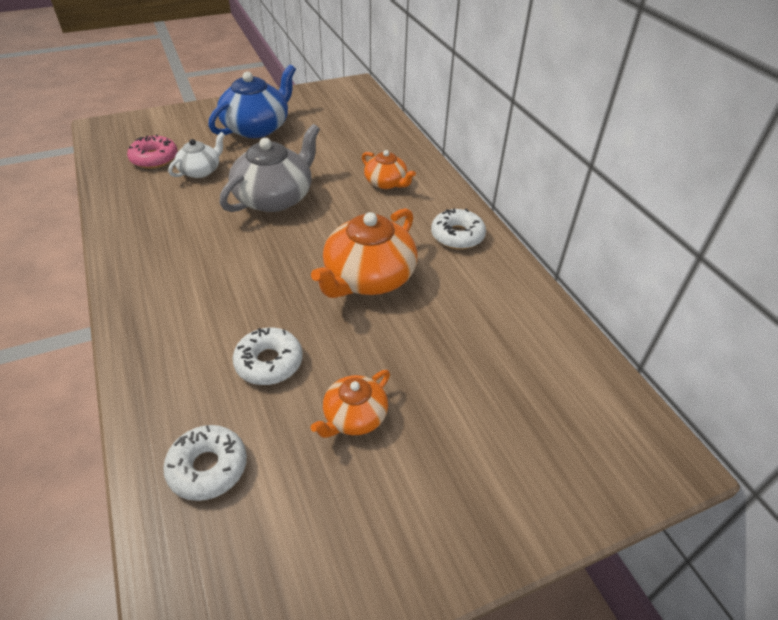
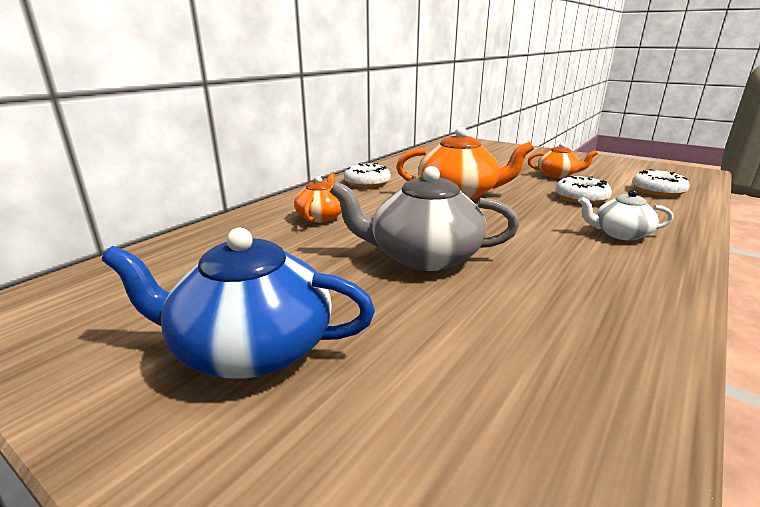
camera: 120 degrees left, 20 degrees down
pink donut [127,134,178,169] -> none
white teapot [168,132,225,178] -> white teapot moved to [578,190,674,240]

